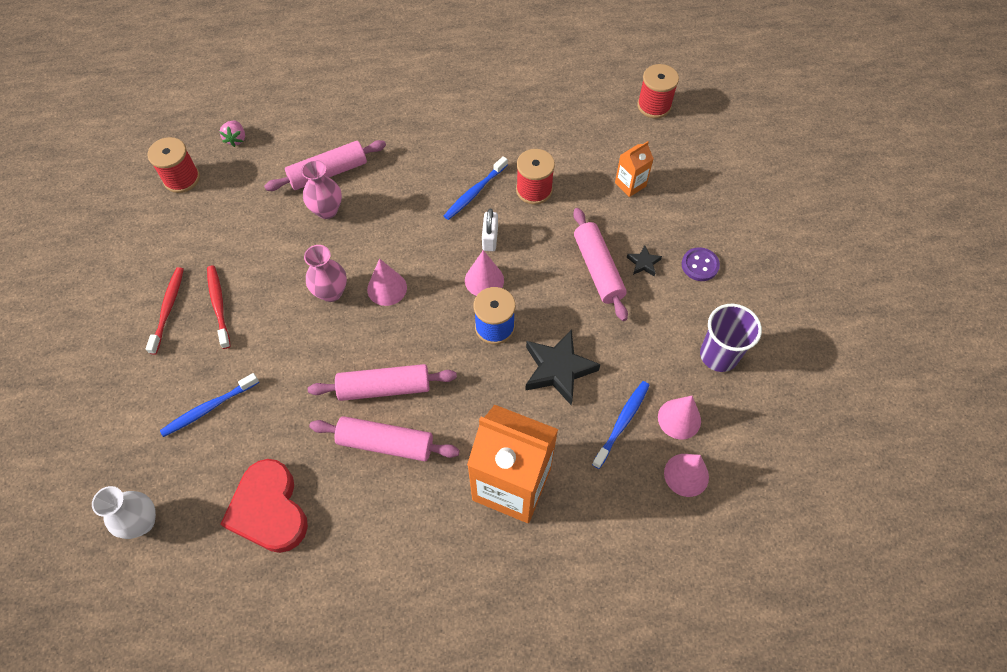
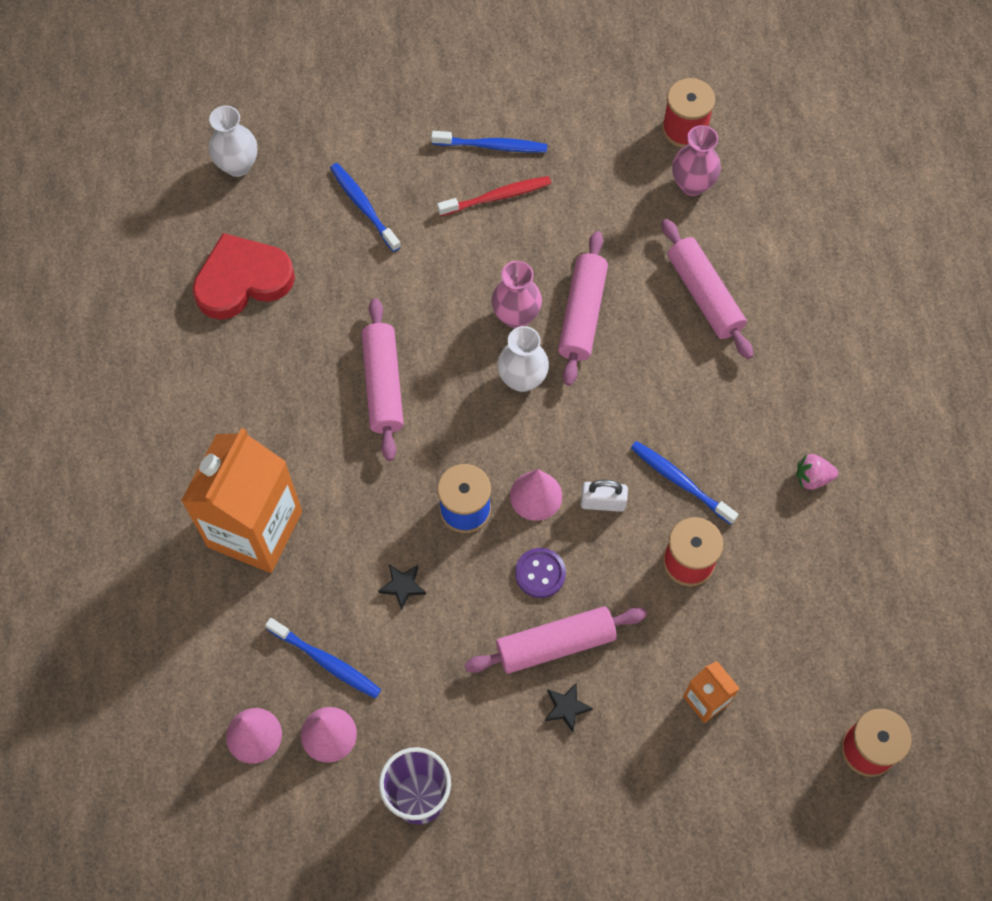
camera: 90 degrees right, 5 degrees up
red toothbrush [146,267,184,355] -> blue toothbrush [431,131,547,153]
pink strawberry [219,120,245,147] -> pink strawberry moved to [796,454,838,490]
pink vase [301,160,342,219] -> pink vase moved to [672,125,721,196]
pink rolling pin [309,416,460,461] -> pink rolling pin moved to [558,231,608,386]
pink cone [367,259,407,306] -> white vase [497,326,549,392]
black star [525,329,601,405] -> black star [378,564,426,610], size x0.48
purple button [682,247,720,281] -> purple button moved to [515,548,566,598]

